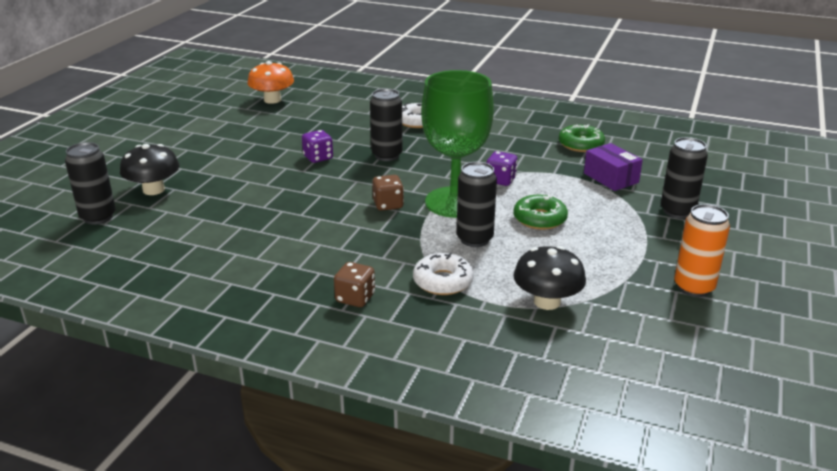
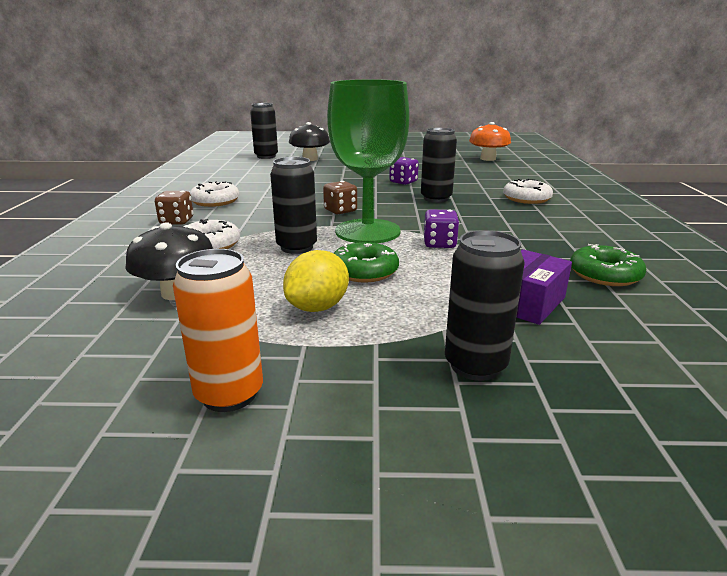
camera: 70 degrees right, 5 degrees down
none -> white donut [190,181,239,207]
none -> yellow lemon [283,250,349,312]

